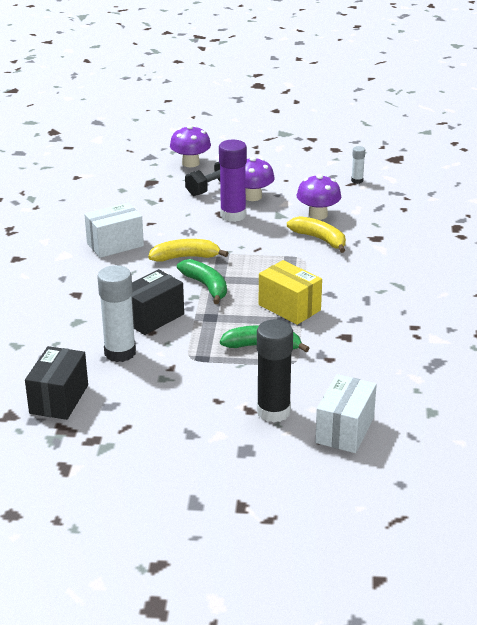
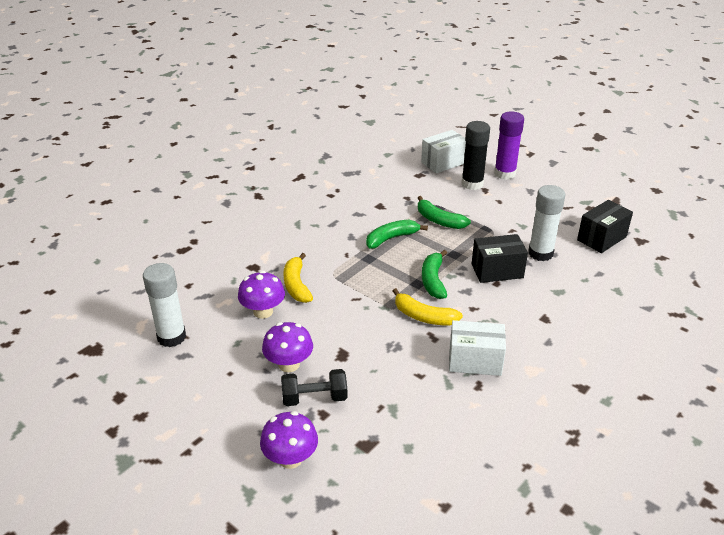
camera: 145 degrees left, 5 degrees up
purple glue stick [219,140,247,222] -> purple glue stick moved to [494,111,524,180]
yellow box [259,260,322,325] -> green banana [366,220,428,249]
white glue stick [351,146,365,184] -> white glue stick [143,263,186,347], size x2.06

